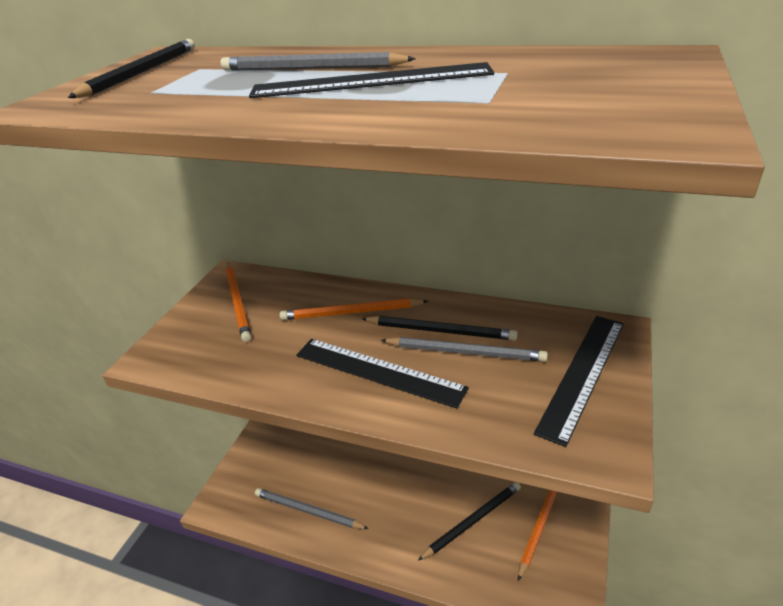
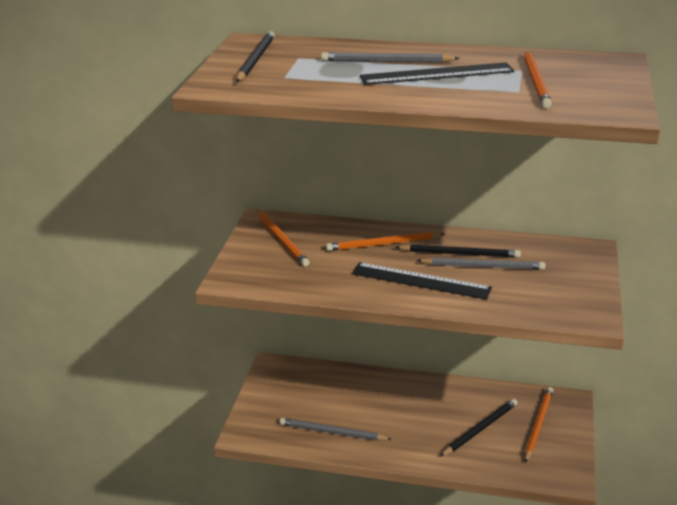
camera: 10 degrees left, 5 degrees down
black ruler [534,316,624,447] -> none
none -> orange pencil [524,51,552,108]

